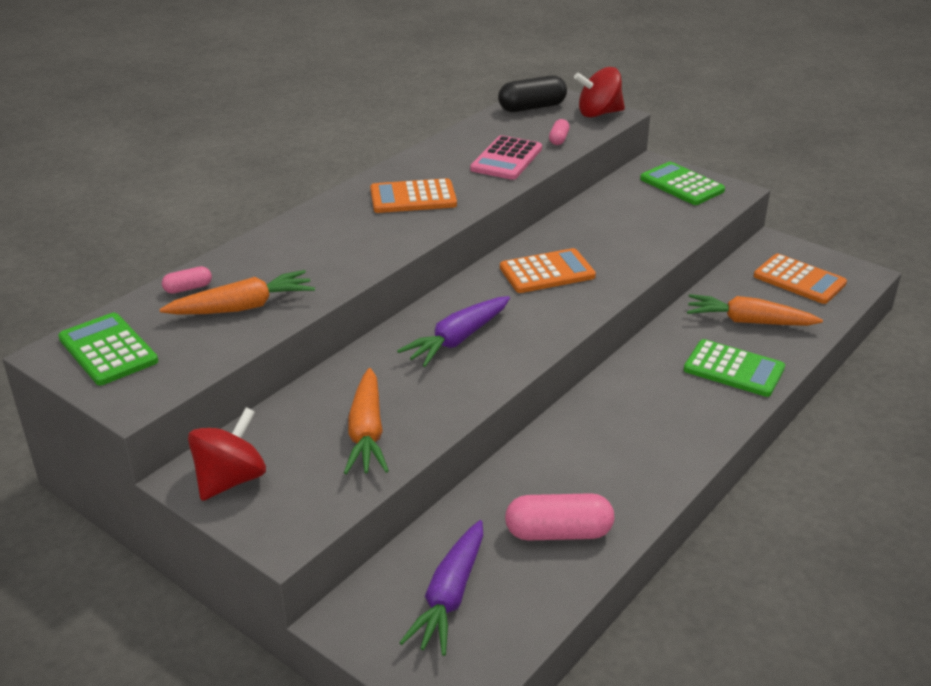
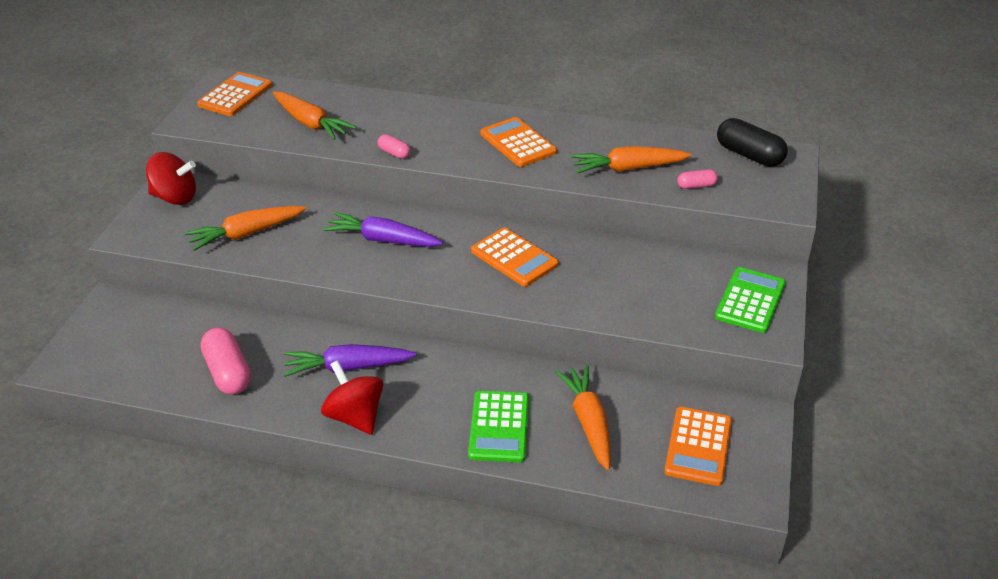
camera: 65 degrees right, 5 degrees up
green calculator [58,313,158,385] -> orange calculator [197,72,272,116]
pink capsule [162,266,212,294] -> pink capsule moved to [378,134,411,159]
purple carrot [399,520,483,656] -> purple carrot moved to [284,344,417,377]
pink calculator [470,135,542,180] -> orange carrot [571,146,692,173]
red spinning top [574,67,625,118] -> red spinning top moved to [321,360,383,435]

